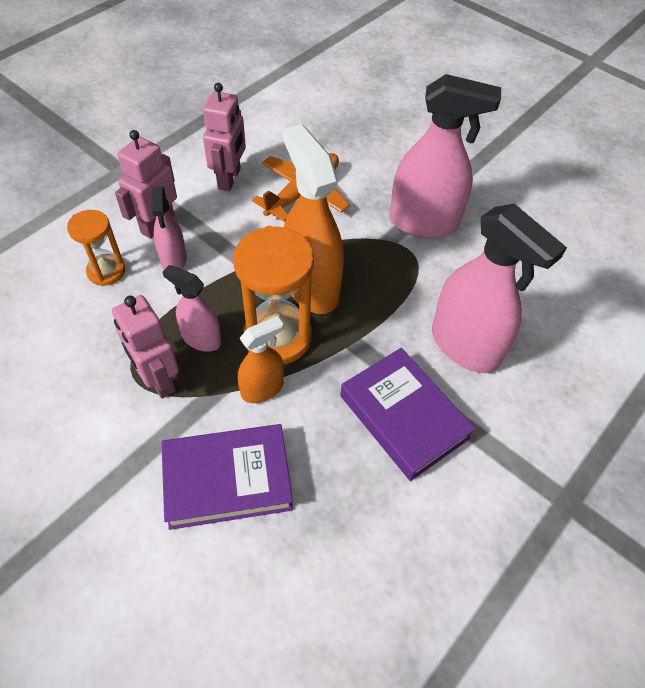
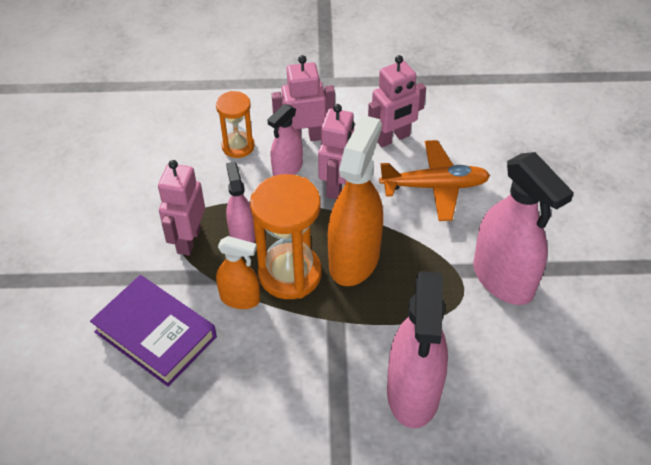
camera: 50 degrees right, 5 degrees down
purple book [340,348,475,481] -> none
none -> pink robot [318,104,355,199]

